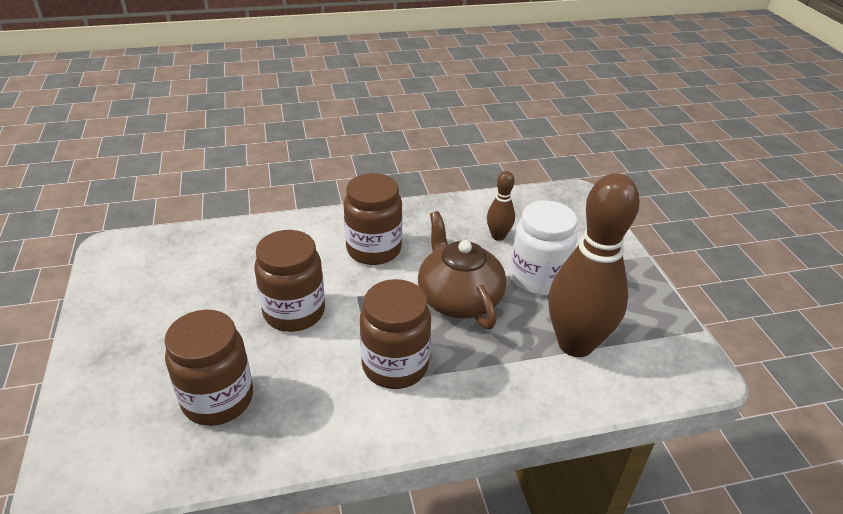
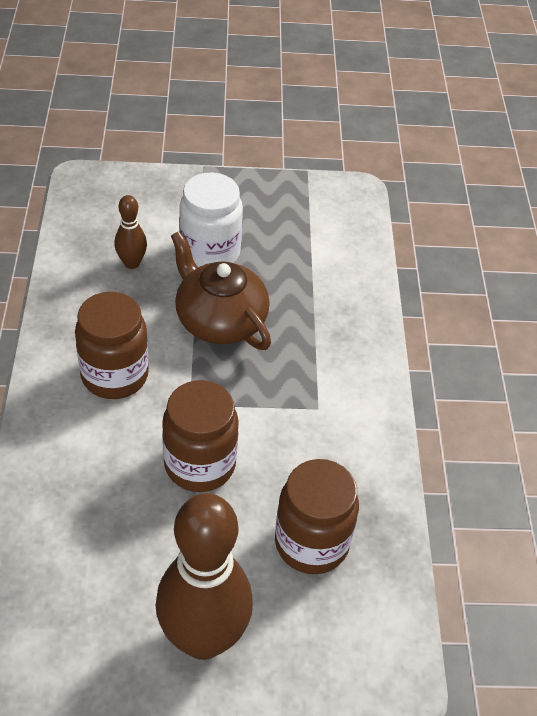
camera: 80 degrees left, 10 degrees up
brown jar [360,279,431,389] -> none
brown teapot [418,211,506,329] -> brown teapot turned 60 degrees clockwise [171,231,271,350]
brown bowling pin [548,173,640,357] -> brown bowling pin moved to [156,493,253,660]

